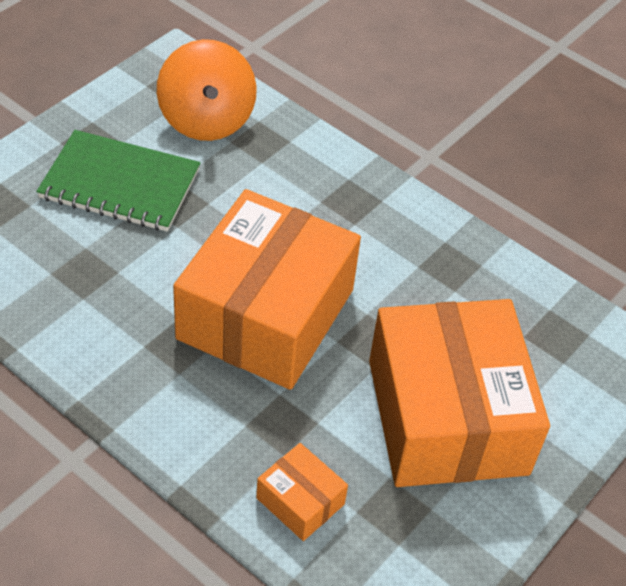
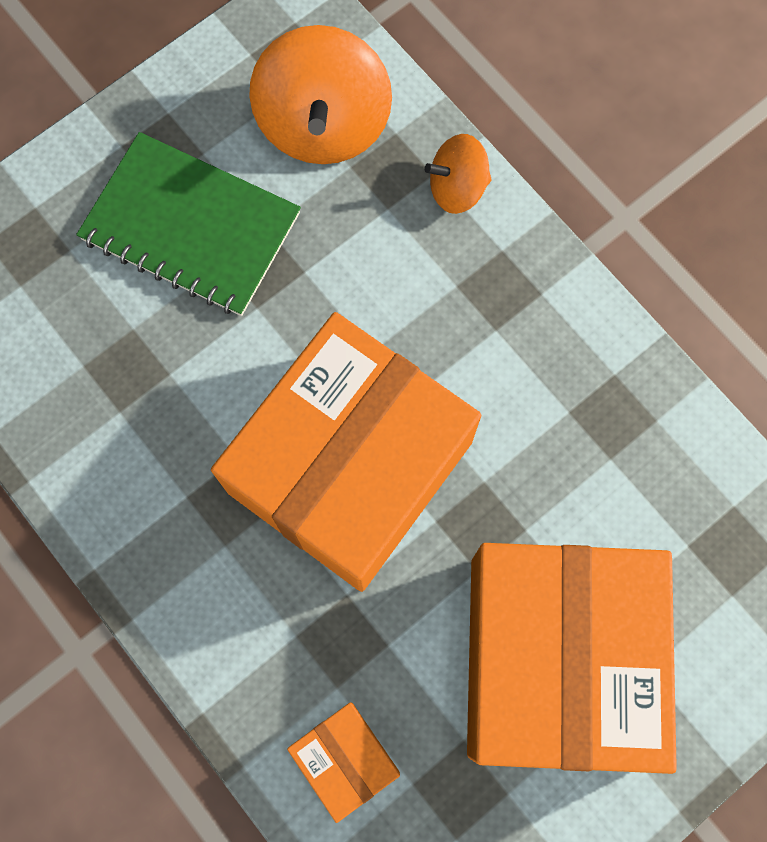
camera: 15 degrees right, 25 degrees up
none -> orange spinning top [424,134,492,214]

